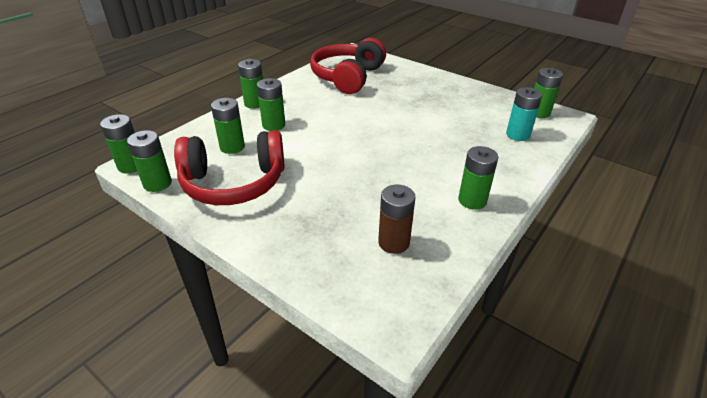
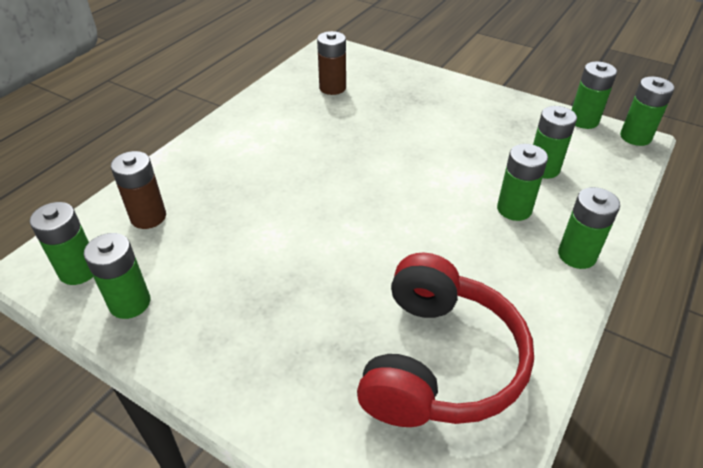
camera: 175 degrees right, 5 degrees up
red headphones [174,130,285,205] -> none
green battery [458,146,499,210] -> green battery moved to [84,233,150,319]
turquoise battery [506,87,542,141] -> brown battery [111,151,166,229]

